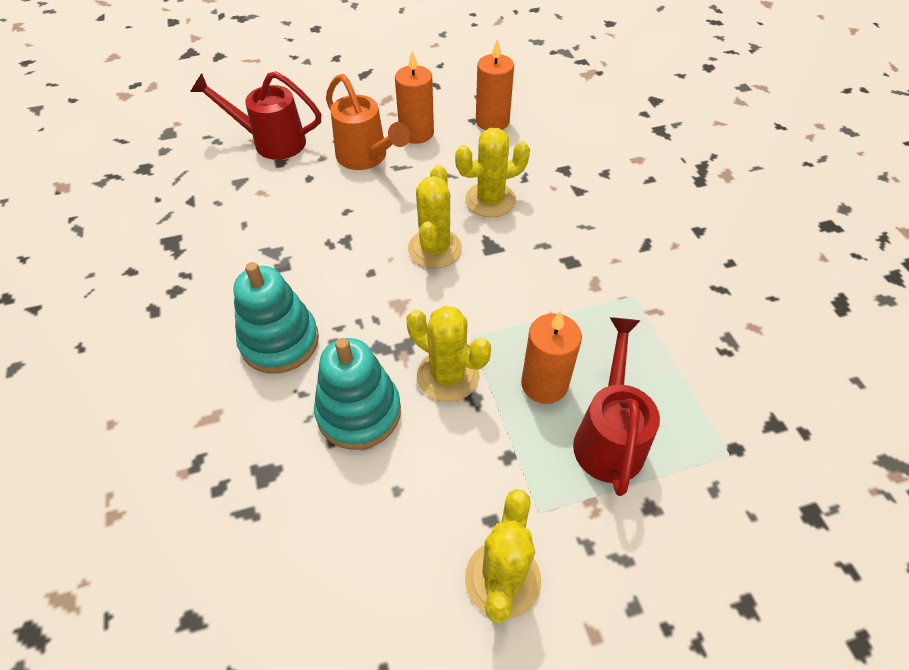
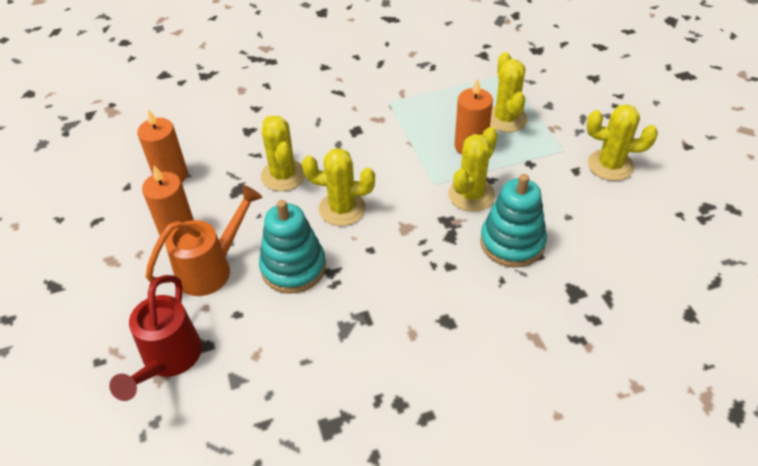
camera: 90 degrees left, 5 degrees down
turquoise stacking toy [233,262,319,374] -> turquoise stacking toy moved to [259,200,326,293]
red watering can [573,317,660,496] -> yellow cactus [490,52,527,133]

